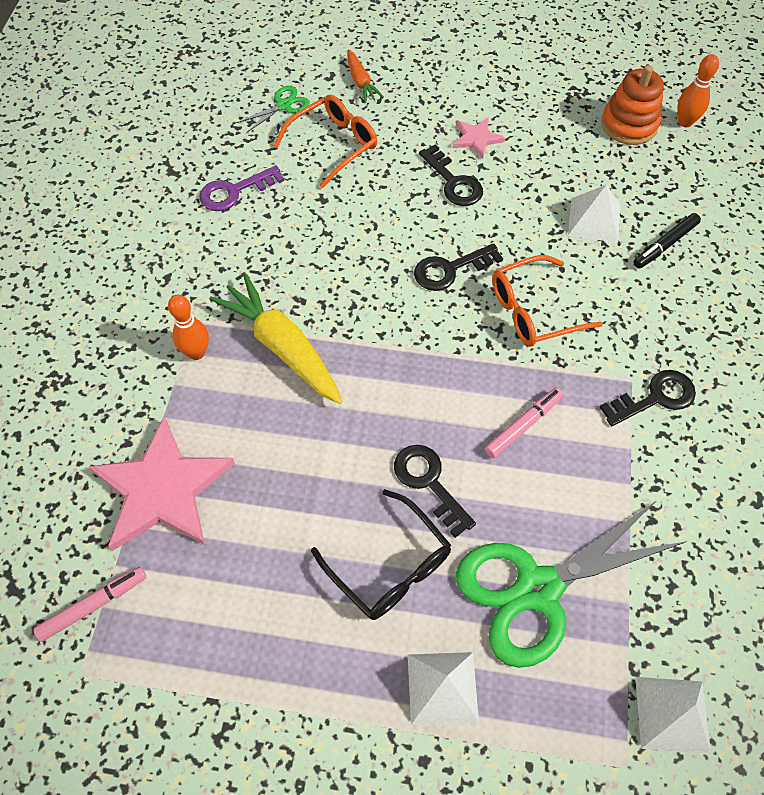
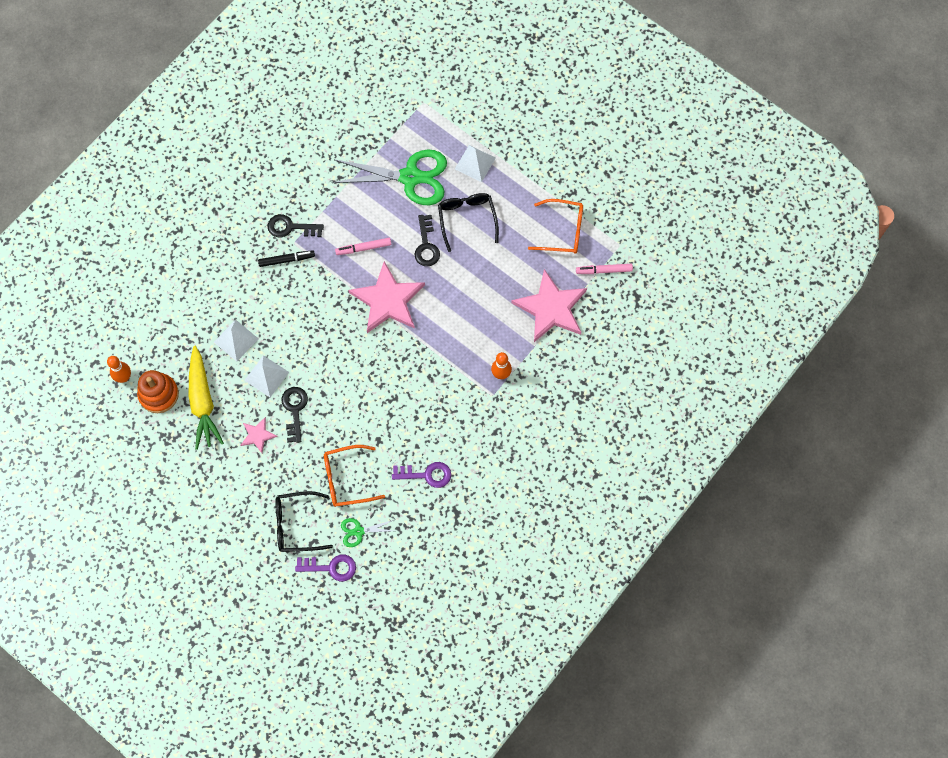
camera: 150 degrees left, 10 degrees up
yellow carrot [210,273,342,404] -> yellow carrot moved to [188,346,224,450]
orange carrot [347,49,384,103] -> black glasses [275,491,333,552]
black key [414,243,503,291] -> none
orange glasses [492,255,603,347] -> orange glasses moved to [528,199,583,254]
black marker [633,213,701,269] -> black marker moved to [258,250,315,267]
white pyramid [636,677,711,754] -> white pyramid moved to [244,355,289,397]
none -> purple key [295,555,356,581]
none -> pink star [348,261,425,333]

